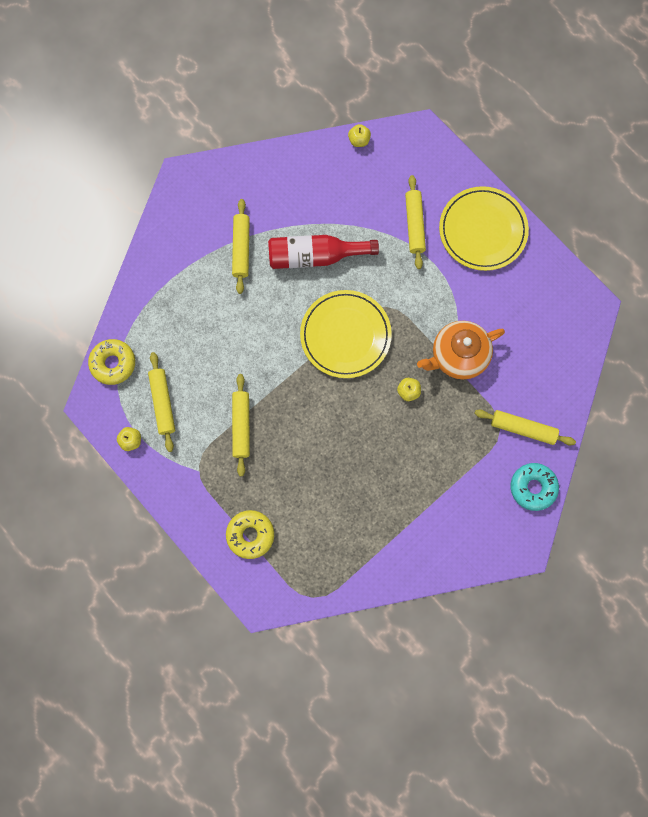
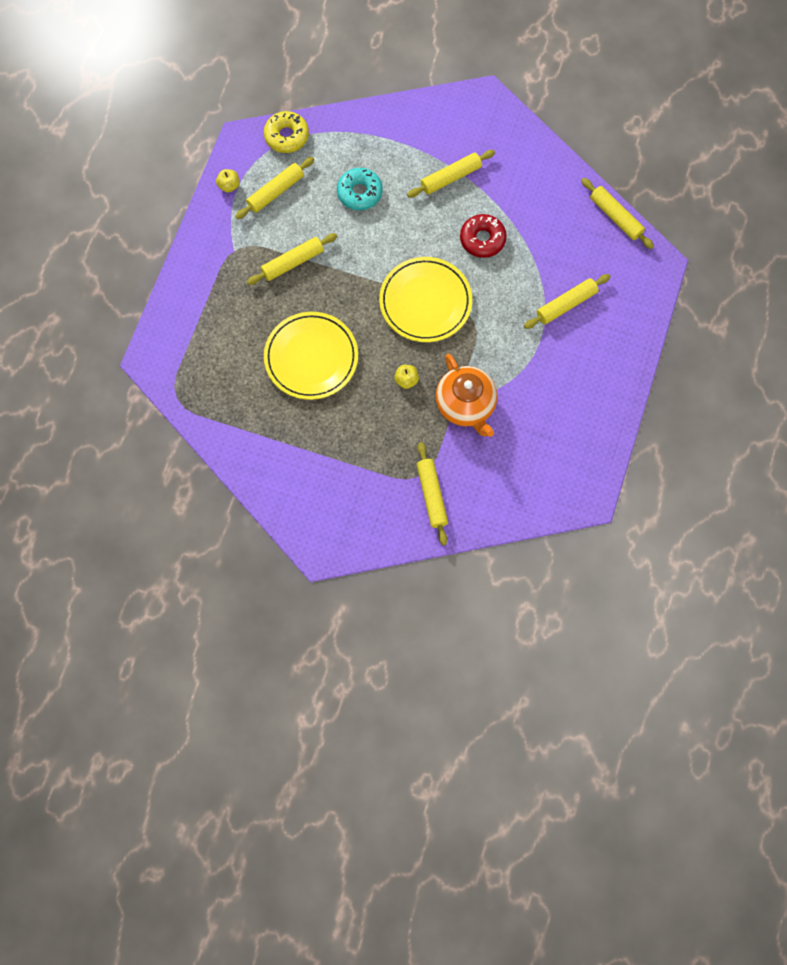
camera: 60 degrees right, 5 degrees down
yellow donut [226,510,274,559] -> none
red bottle [268,235,379,269] -> red donut [460,214,507,258]
yellow apple [348,124,371,147] -> yellow rolling pin [581,178,654,249]
orange teapot [417,321,505,380] -> orange teapot turned 150 degrees counterclockwise [435,353,498,437]
yellow plate [439,186,529,271] -> yellow plate moved to [264,312,358,400]
turquoise donut [511,463,559,511] -> turquoise donut moved to [337,168,383,210]

